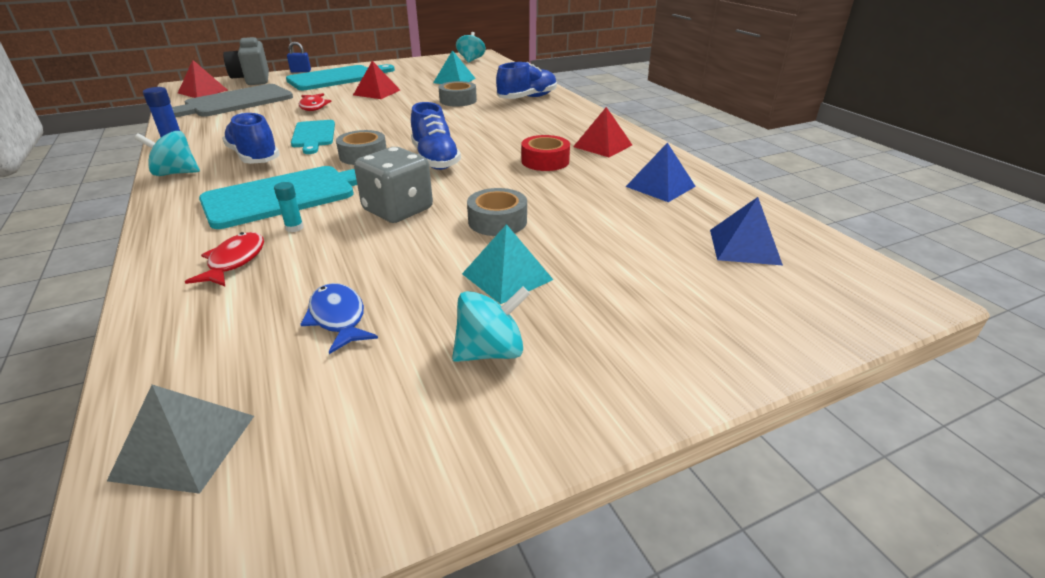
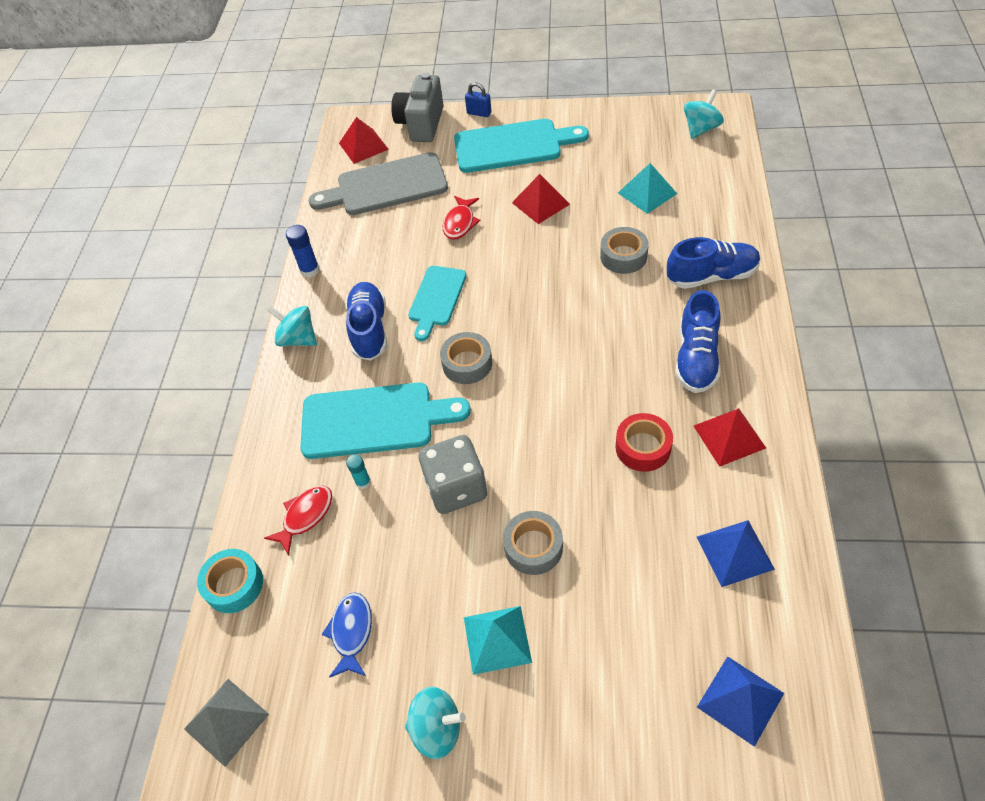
camera: 35 degrees right, 20 degrees up
blue shoe [411,102,461,170] -> blue shoe moved to [675,290,721,393]
none -> turquoise tape [197,549,263,613]

